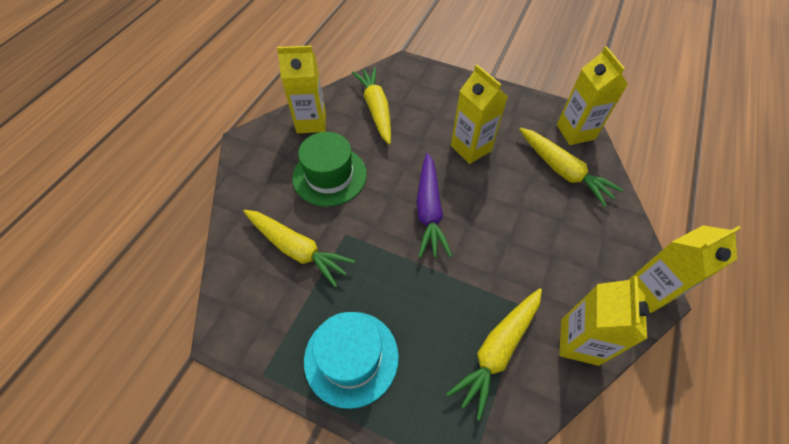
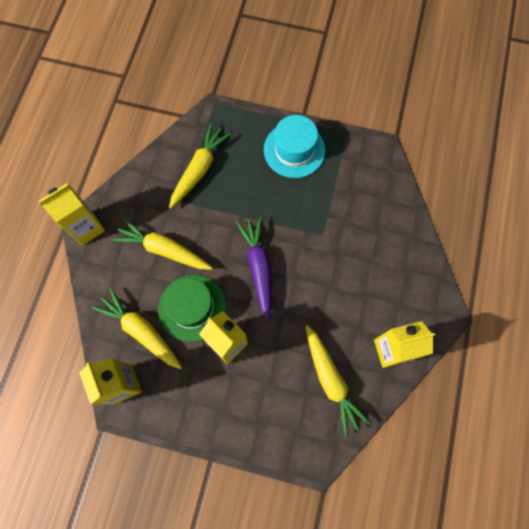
camera: 170 degrees right, 15 degrees up
yellow carrot [243,210,355,287] -> yellow carrot moved to [112,218,213,270]
green hat [292,132,367,207] -> green hat moved to [158,275,226,342]
yellow carton [559,276,649,366] -> none

